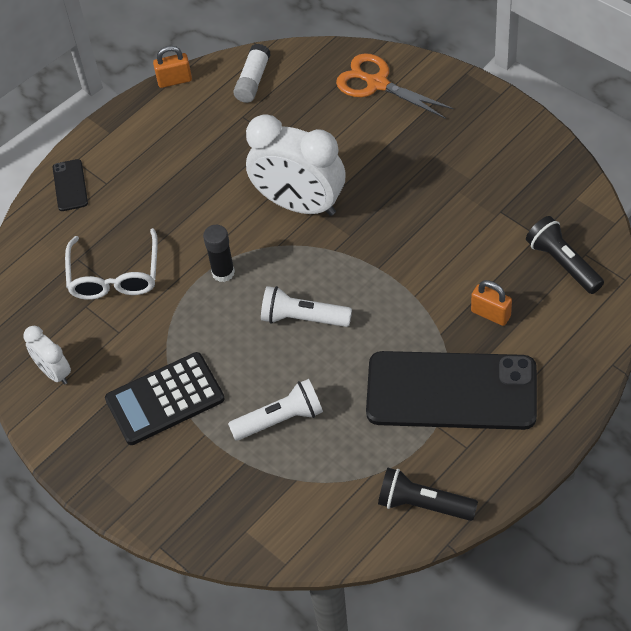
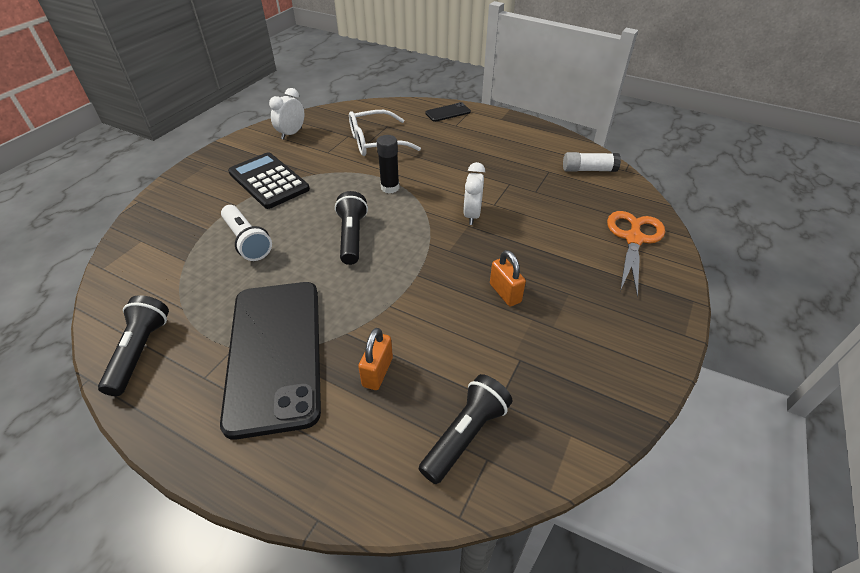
camera: 70 degrees right, 10 degrees down
orange padlock [153,46,192,88] -> orange padlock moved to [490,250,526,307]
white clock [246,114,345,216] -> white clock [464,162,485,225], size x0.50
white flashlight [261,286,352,327] -> black flashlight [335,191,368,265]

